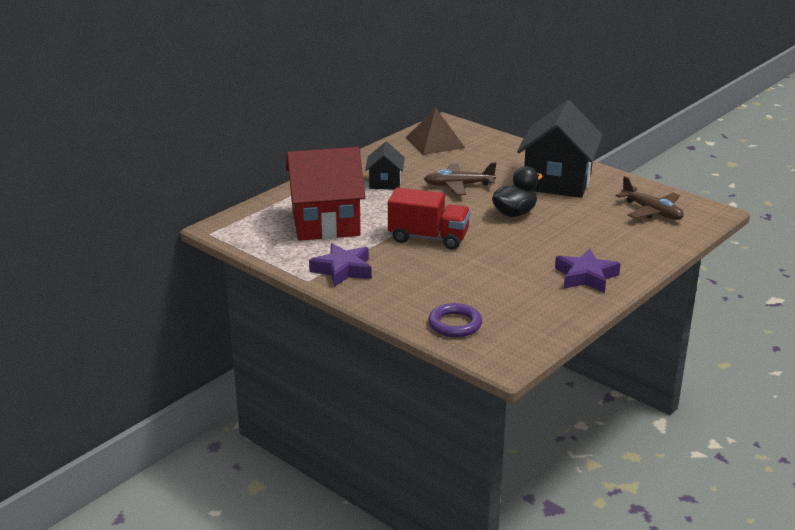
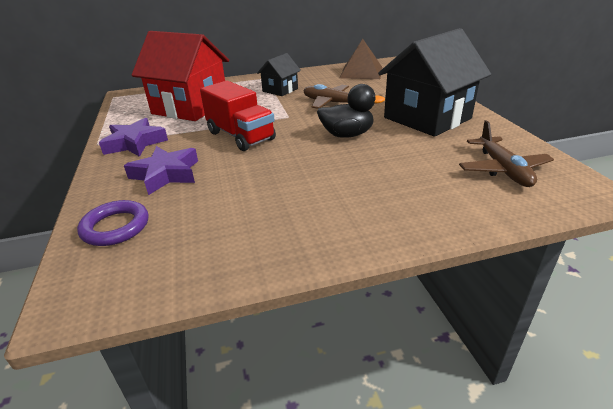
camera: 35 degrees right, 5 degrees up
purple star [555,249,621,293] -> purple star moved to [124,146,198,195]

